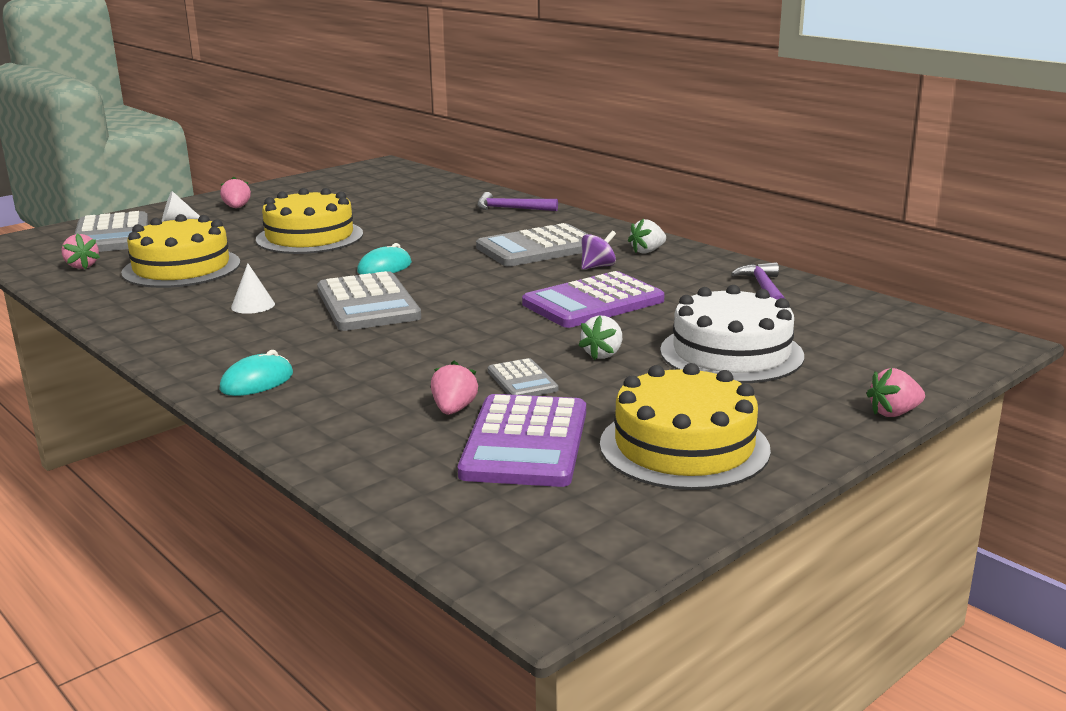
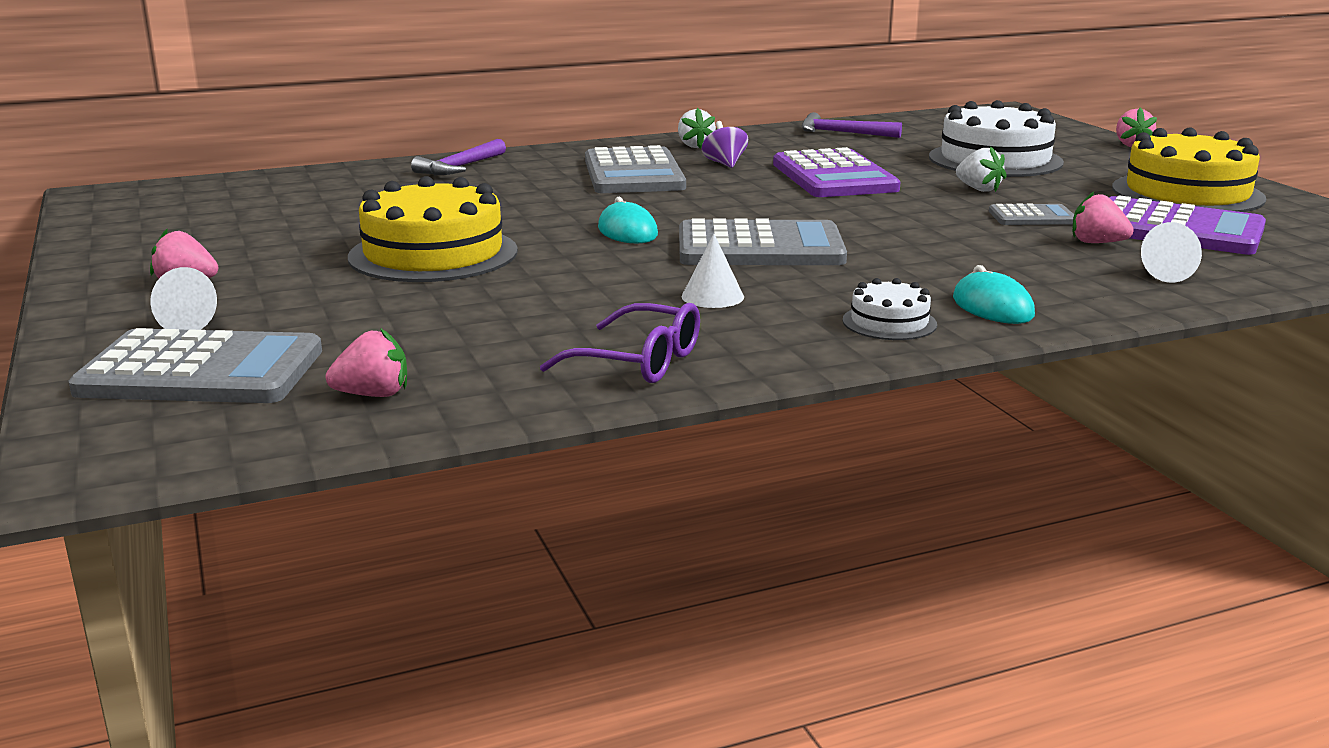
camera: 70 degrees left, 0 degrees up
yellow cake [121,214,240,288] -> none
none -> purple glasses [540,303,700,383]
none -> white cake [843,278,937,340]
none -> white cone [1141,222,1202,283]

